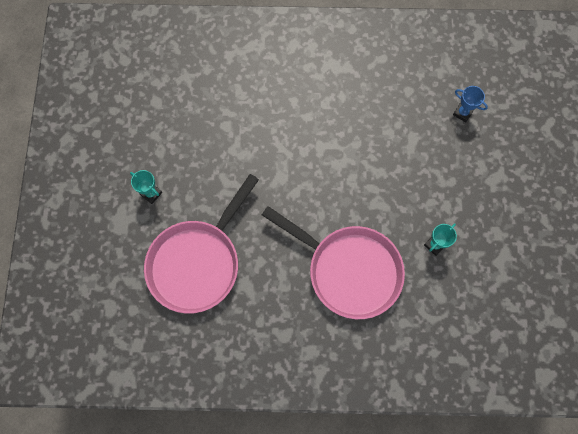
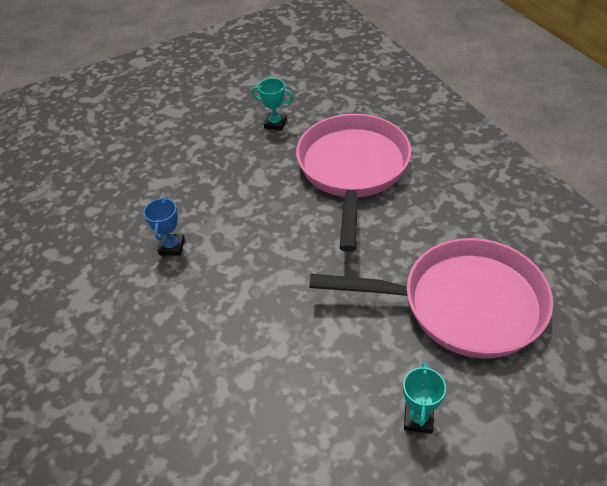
camera: 115 degrees left, 25 degrees down
blue trophy [453,86,488,122] -> blue trophy moved to [143,197,185,256]

